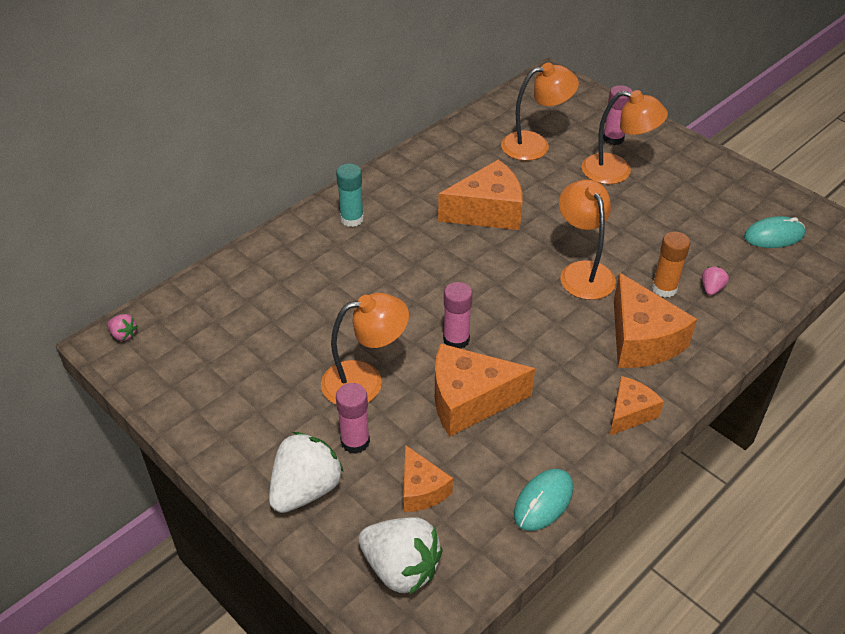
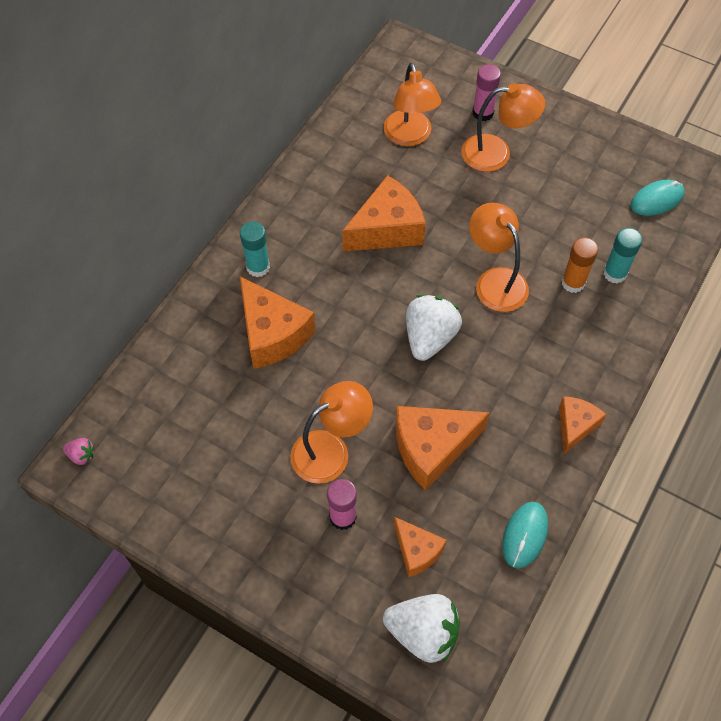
camera: 15 degrees left, 15 degrees up
white strawberry [269,432,344,513] -> white strawberry moved to [406,295,462,361]
pink glue stick [443,282,473,349] -> none
orange lamp [501,63,579,161] -> orange lamp turned 105 degrees clockwise [384,63,441,146]
orange cheese [614,273,697,368] -> orange cheese moved to [240,277,316,369]
pink strawberry [702,266,729,295] -> turquoise glue stick [603,228,642,284]

